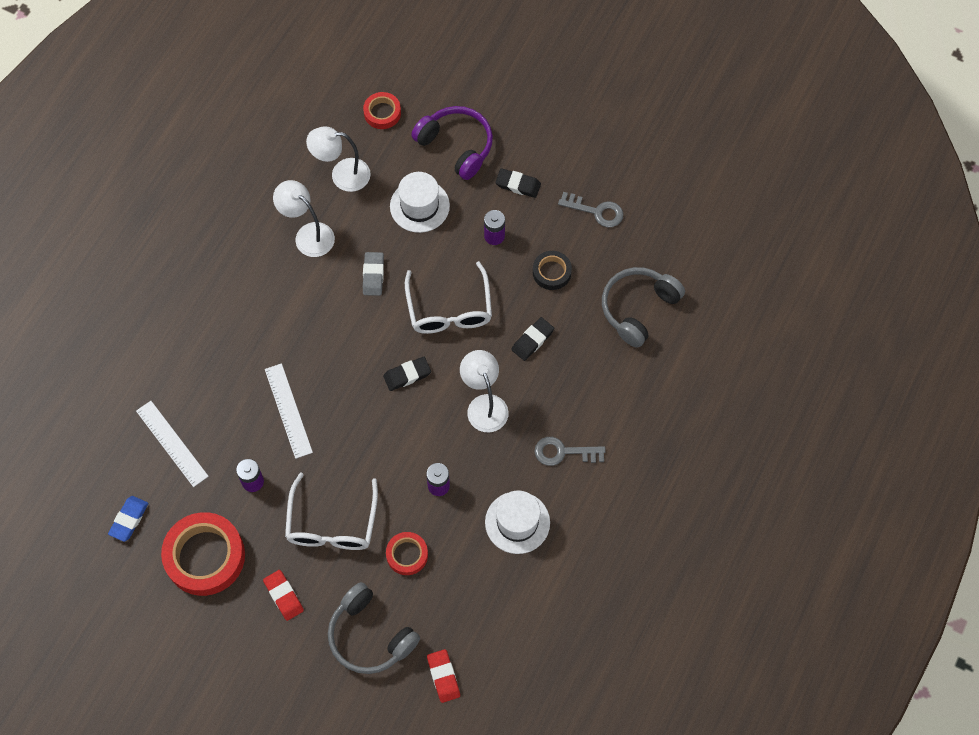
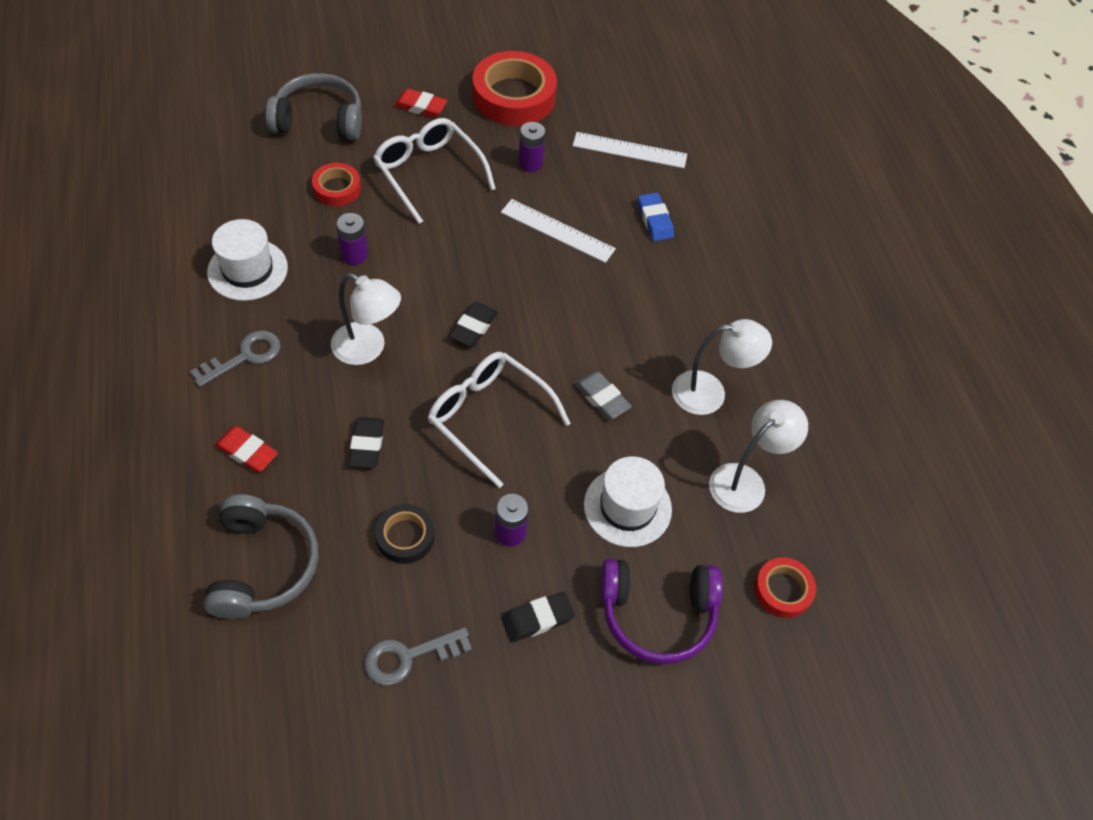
camera: 135 degrees right, 10 degrees down
blue eraser [108,496,149,542] -> blue eraser moved to [638,193,674,241]
red eraser [427,649,460,703] -> red eraser moved to [215,426,278,472]

